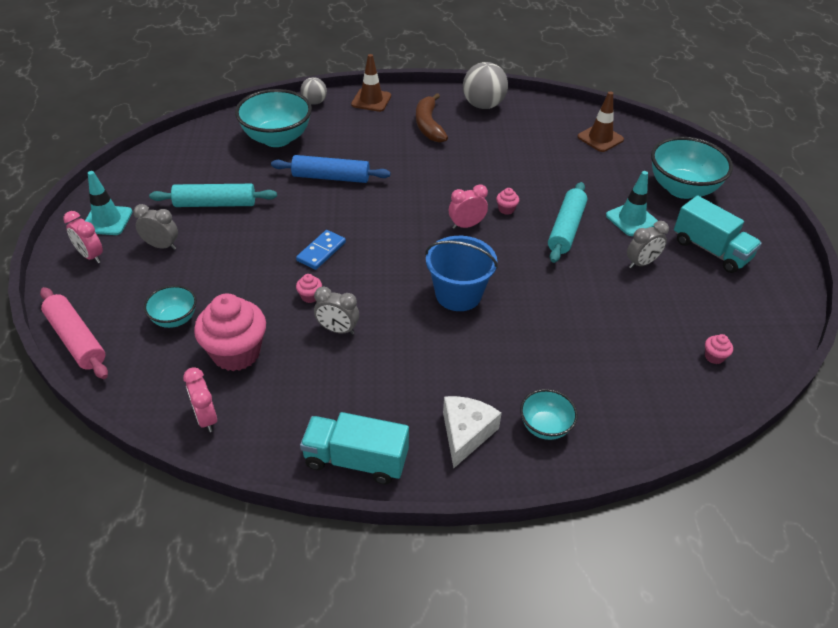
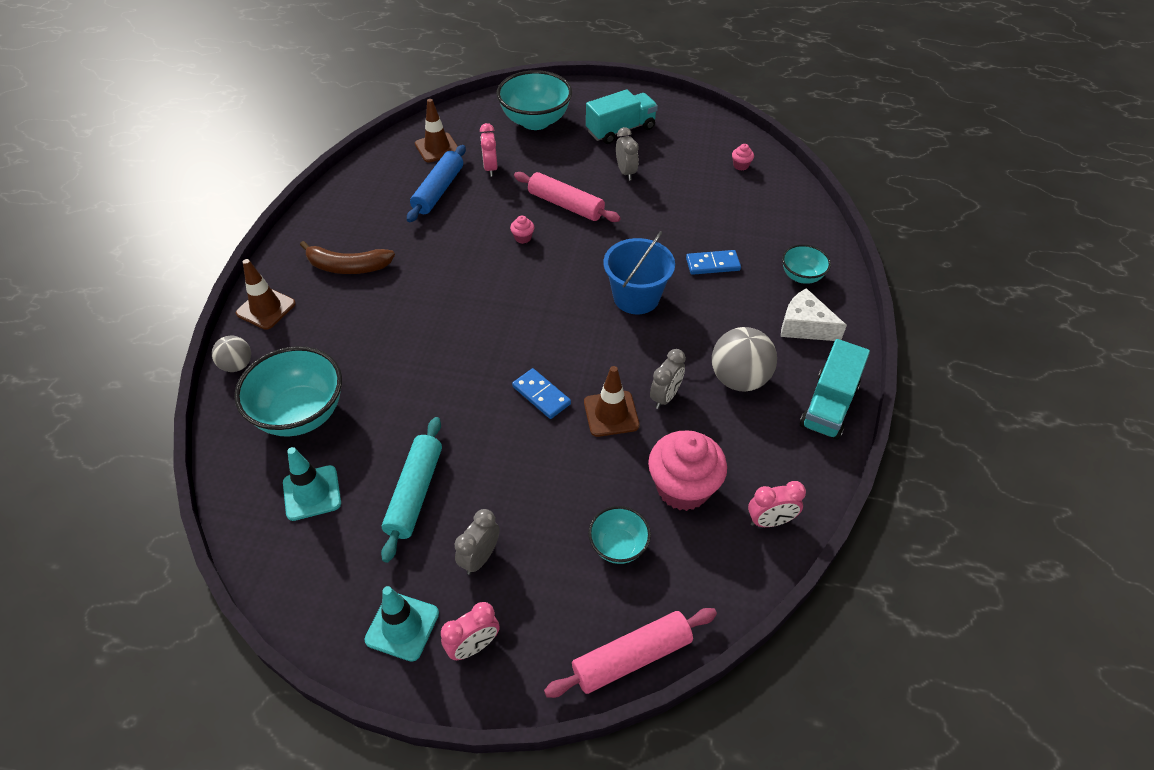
camera: 75 degrees left, 5 degrees up
blue rolling pin [271,155,390,183] -> blue rolling pin moved to [407,145,466,222]
pink cupcake [296,274,322,303] -> brown traffic cone [584,366,640,437]
pink clock [449,184,488,229] -> pink clock moved to [480,123,498,177]
grey ball [463,62,508,109] -> grey ball moved to [712,327,777,391]
turquoise rolling pin [548,182,587,263] -> pink rolling pin [514,172,621,222]
turquoise traffic cone [606,171,658,236] -> turquoise traffic cone moved to [283,447,341,521]
none -> blue domino [686,250,741,275]

